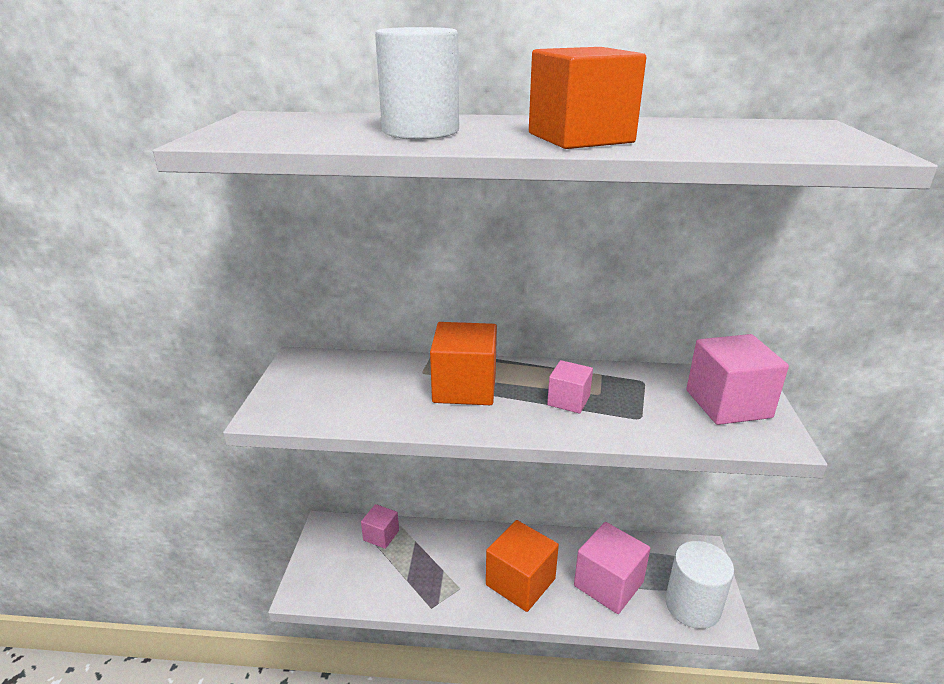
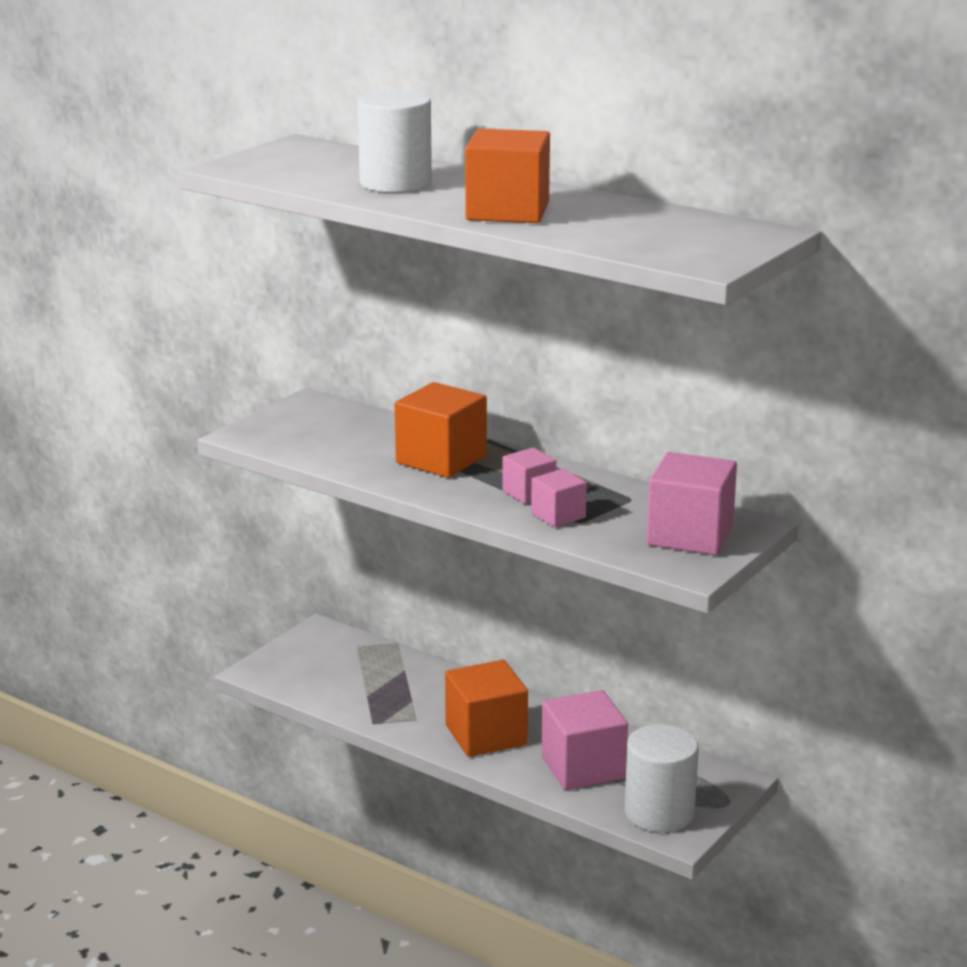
camera: 30 degrees right, 5 degrees down
pink cube [361,504,399,549] -> pink cube moved to [531,469,587,527]

